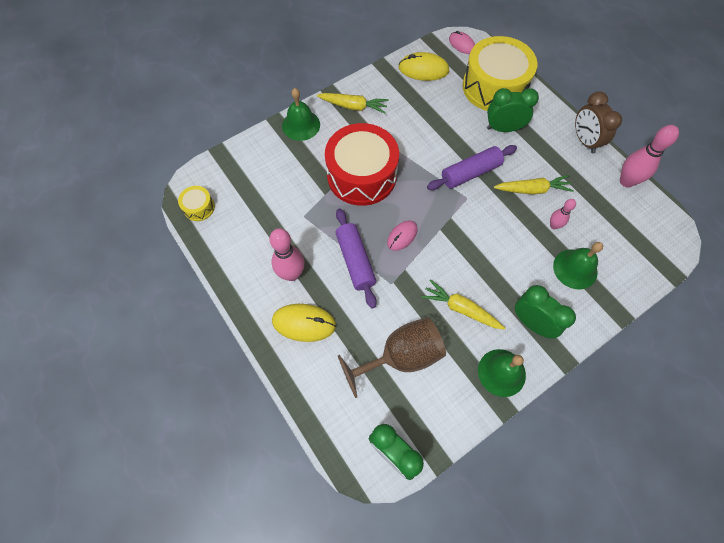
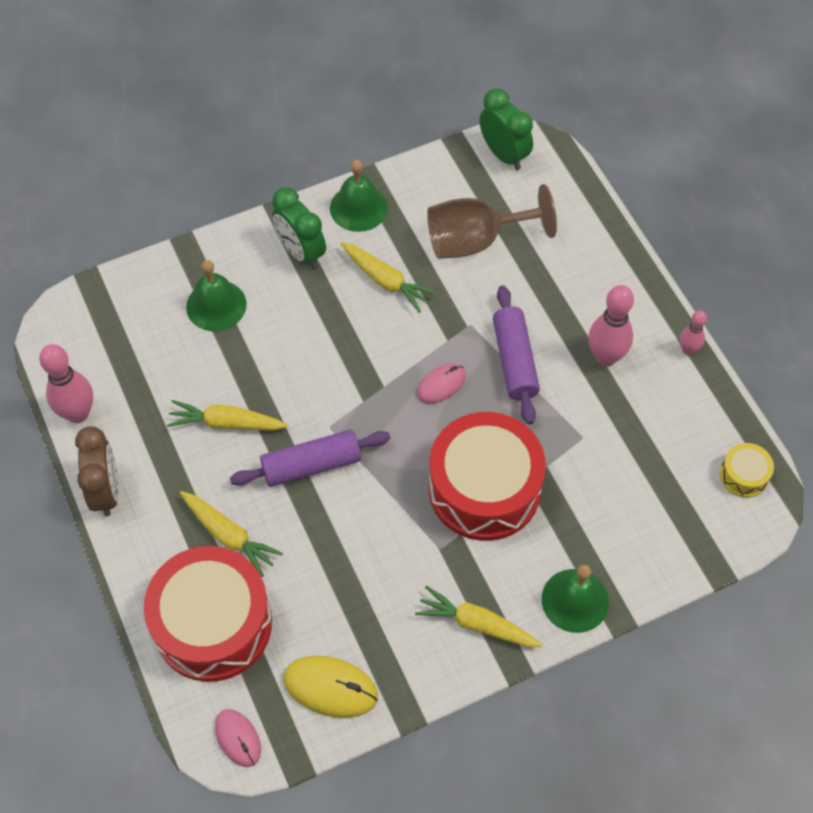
camera: 170 degrees left, 5 degrees down
yellow mouse [272,304,336,342] -> none
yellow drum [463,36,538,111] -> red drum [144,546,272,682]
green clock [487,88,539,132] -> yellow carrot [180,491,283,577]
pink bowling pin [550,199,576,230] -> pink bowling pin moved to [680,311,707,355]

